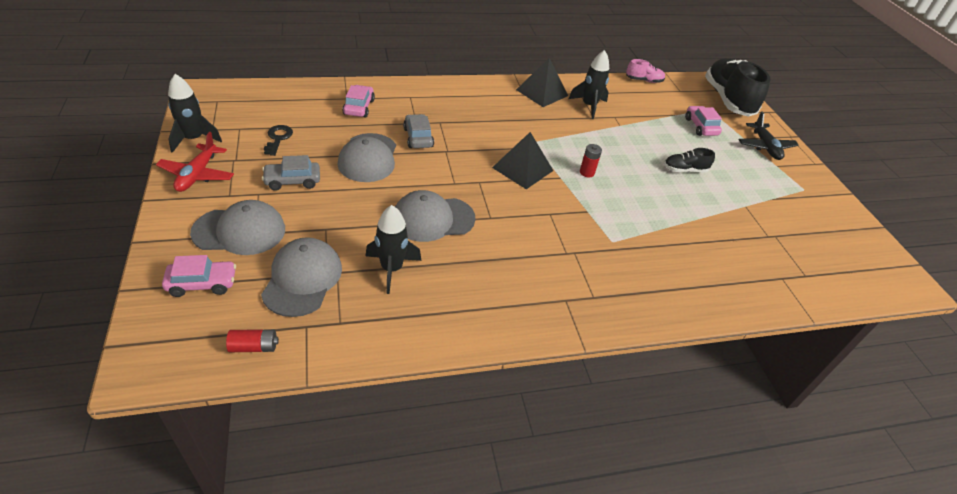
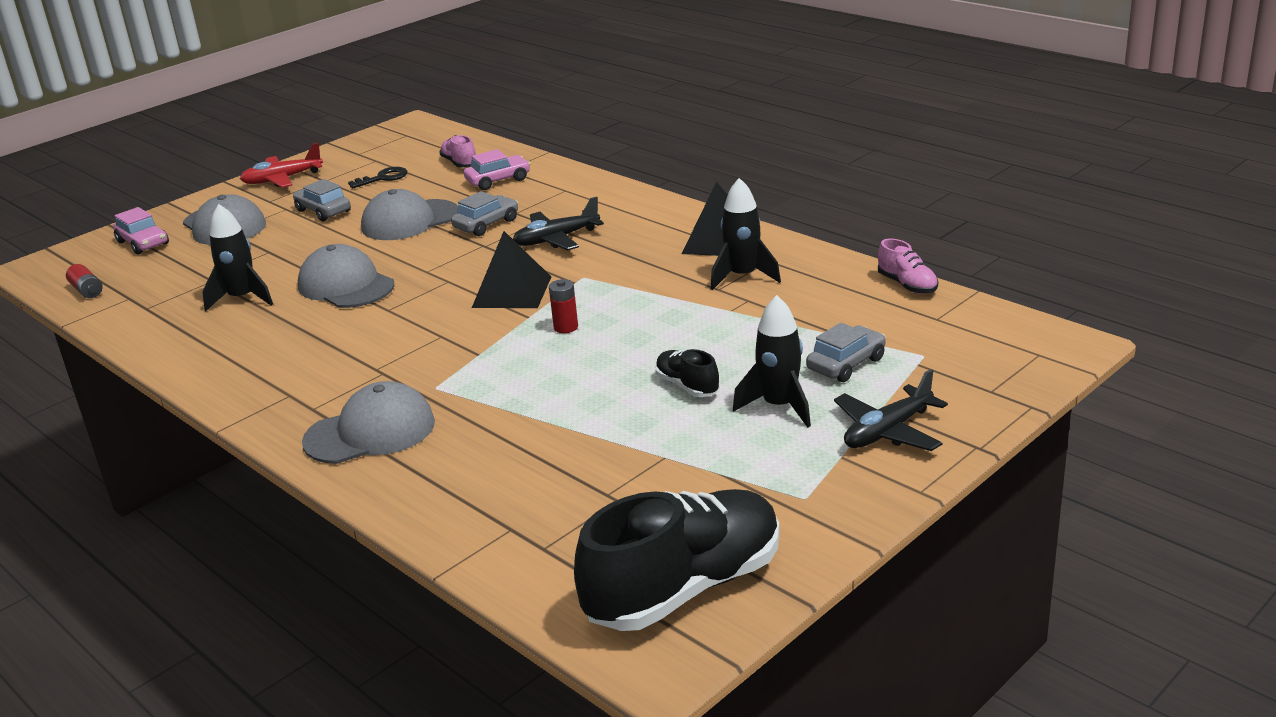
camera: 65 degrees right, 15 degrees down
black rocket [168,74,222,153] -> black rocket moved to [733,295,811,428]
grey cap [261,237,342,317] -> grey cap moved to [302,381,435,464]
pink car [685,106,722,136] -> grey car [806,323,886,382]
black shoe [705,58,771,117] -> black shoe moved to [574,489,780,631]
none -> pink shoe [439,135,476,167]
none -> black plane [513,196,604,250]

